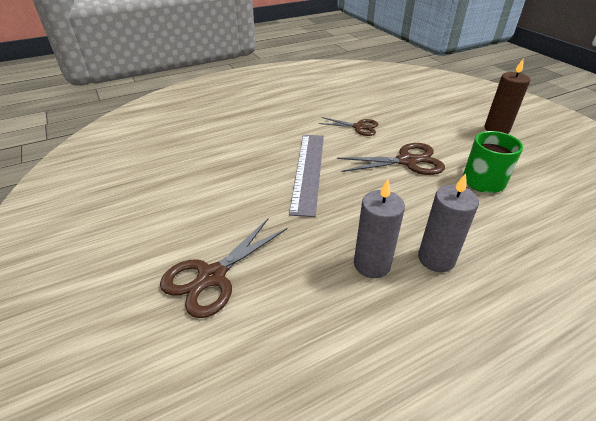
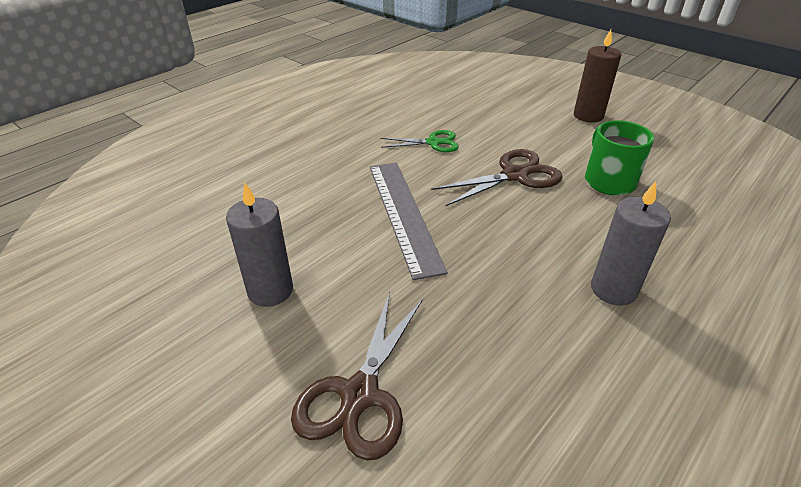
camera: 20 degrees left, 0 degrees up
brown scissors [319,117,378,136] -> green scissors [381,130,459,152]
grey candle [354,179,405,278] -> grey candle moved to [226,183,293,307]

